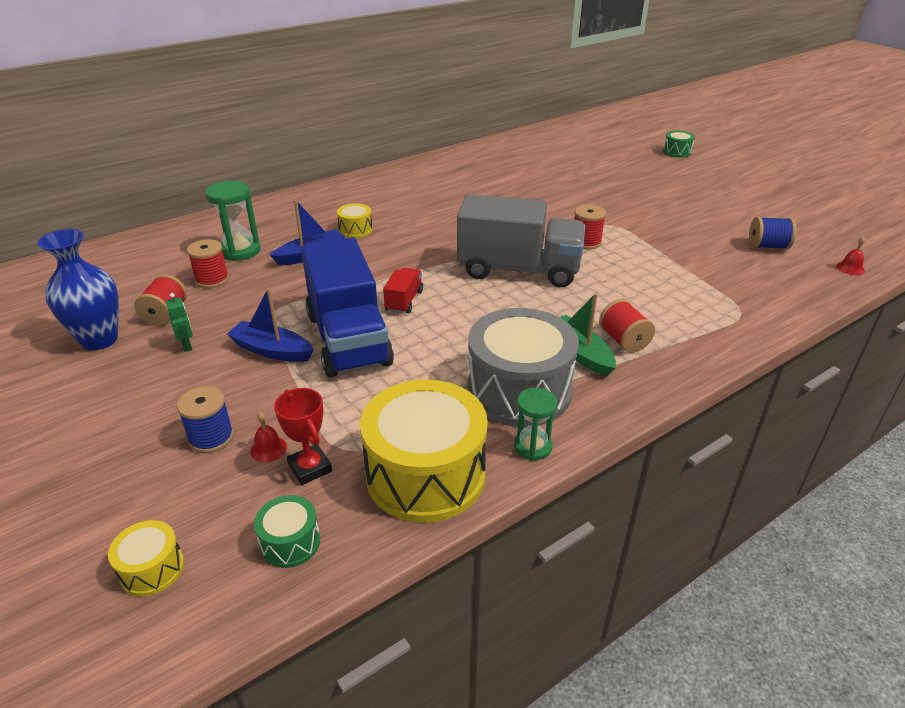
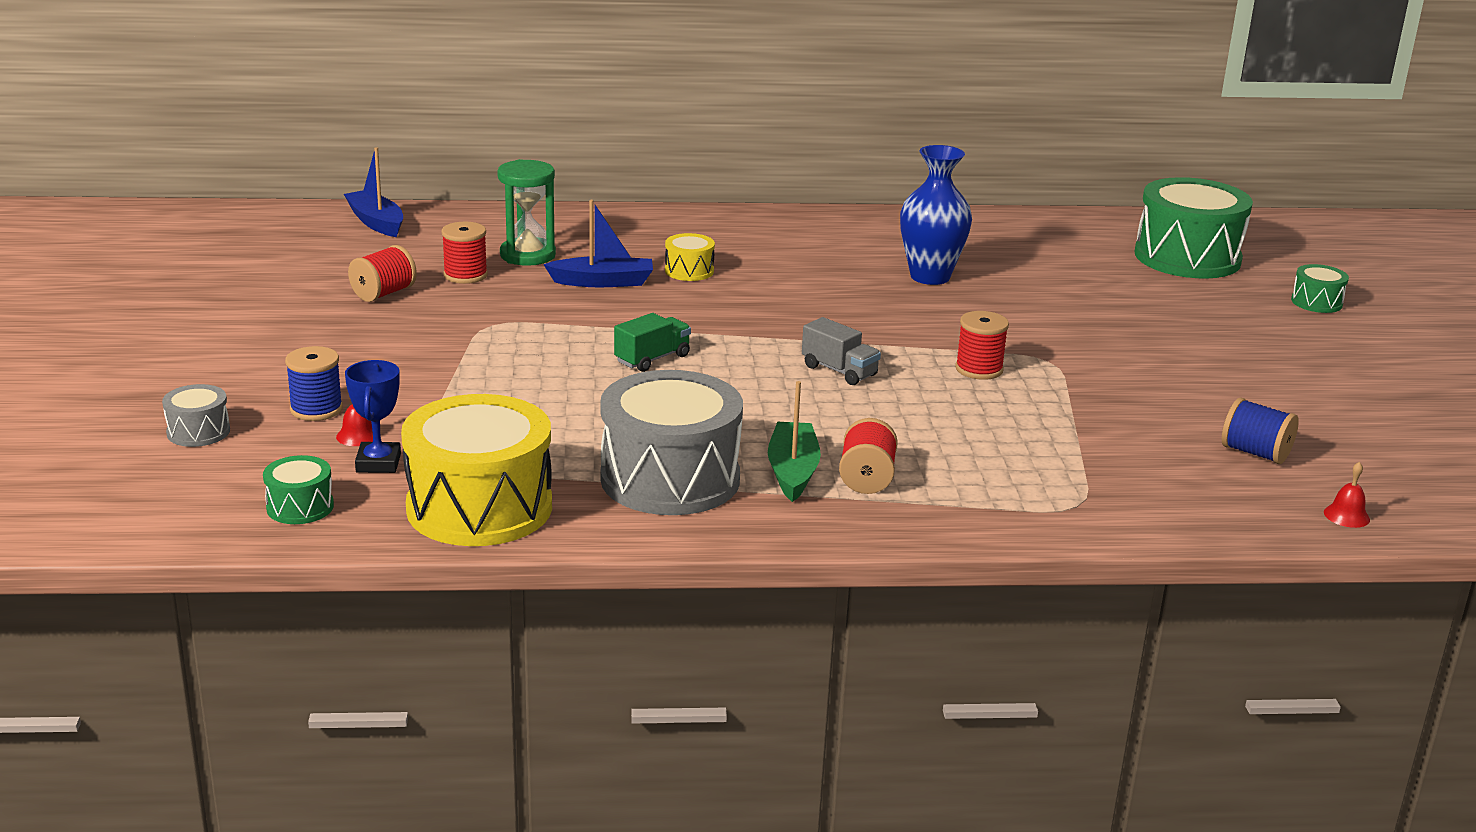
camera: 30 degrees right, 10 degrees down
blue vase [37,229,119,350] -> blue vase moved to [900,145,972,285]
yellow drum [108,520,184,597] -> none
green robot [166,293,193,352] -> none
blue boat [227,288,314,362] -> blue boat moved to [344,147,403,237]
red trophy [274,388,332,485] -> blue trophy [345,360,401,473]
blue truck [301,237,394,378] -> none
red truck [383,268,423,314] -> green truck [614,313,691,372]
grey truck [457,194,585,287] -> grey truck [802,317,881,385], size x0.43
green hourglass [514,388,558,461] -> none
none -> grey drum [162,384,230,447]
none -> green drum [1135,177,1253,279]

